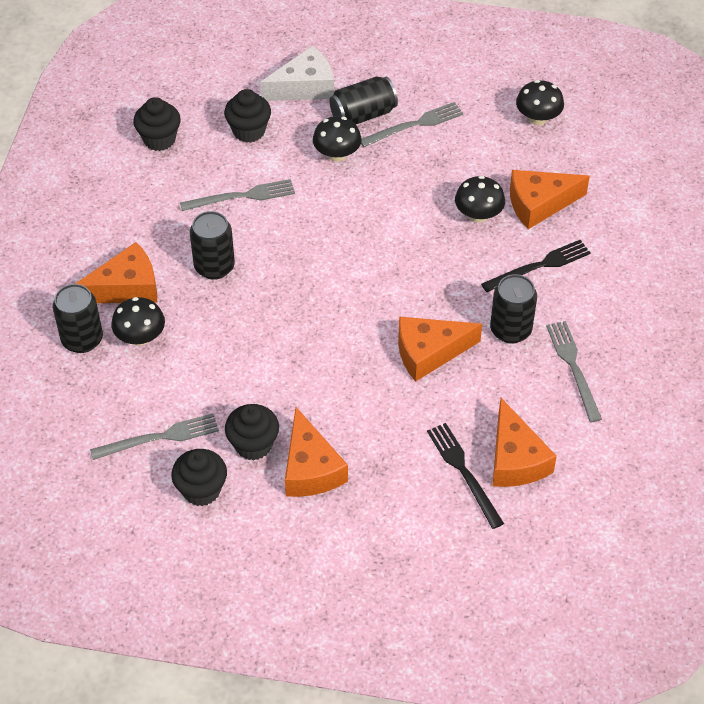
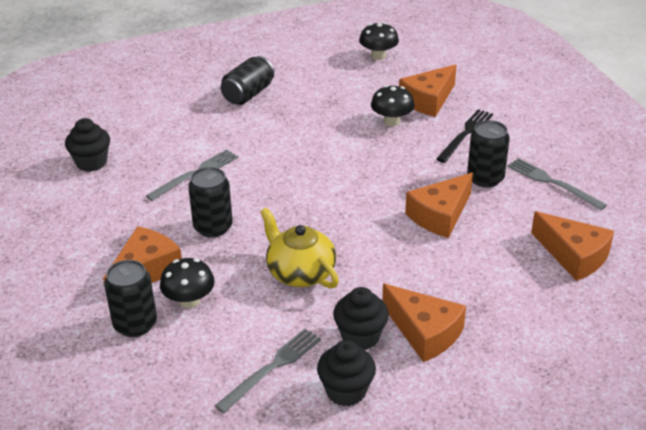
camera: 30 degrees left, 15 degrees down
black cupcake [224,89,271,143] -> none
white cheese [260,45,334,101] -> none
black mushroom [313,116,362,162] -> none
grey fork [361,102,463,147] -> none
black fork [427,423,504,529] -> none
none -> yellow teapot [260,207,339,289]

